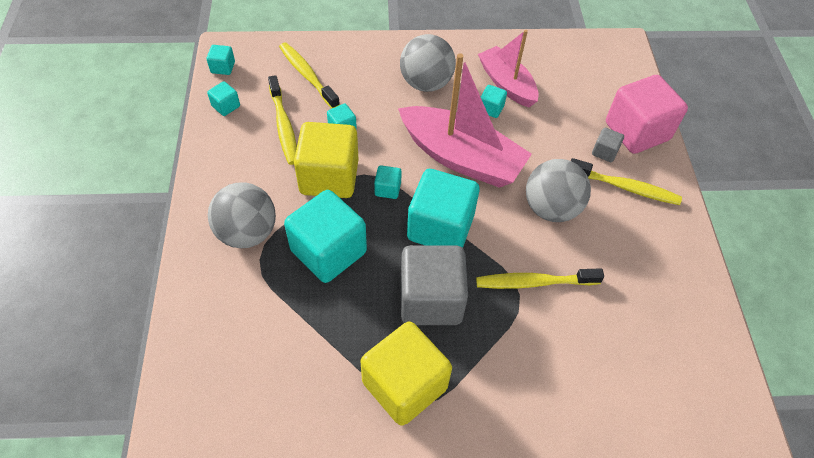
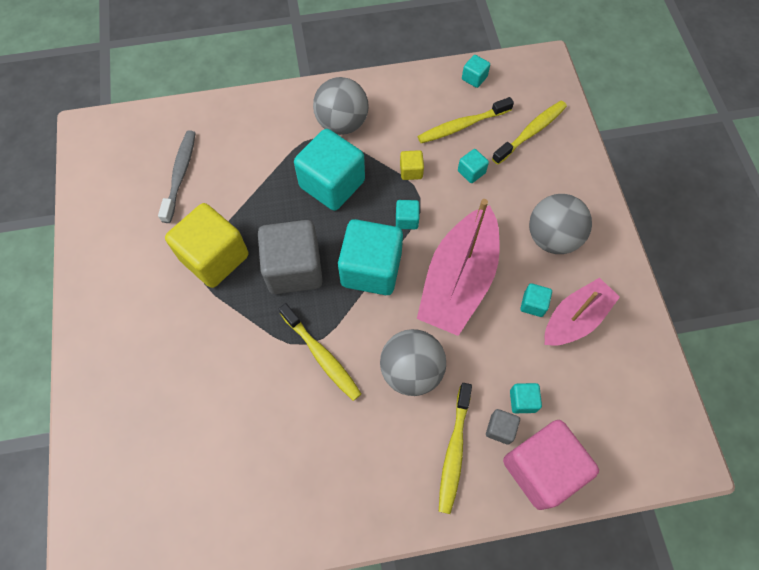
camera: 85 degrees right, 10 degrees up
turquoise cube [207,45,235,75] -> turquoise cube moved to [510,383,542,413]
yellow cube [294,122,358,198] -> yellow cube [400,150,424,180], size x0.43
yellow toothbrush [476,268,604,289] -> yellow toothbrush turned 150 degrees clockwise [279,303,361,401]
none -> grey toothbrush [158,130,195,223]

